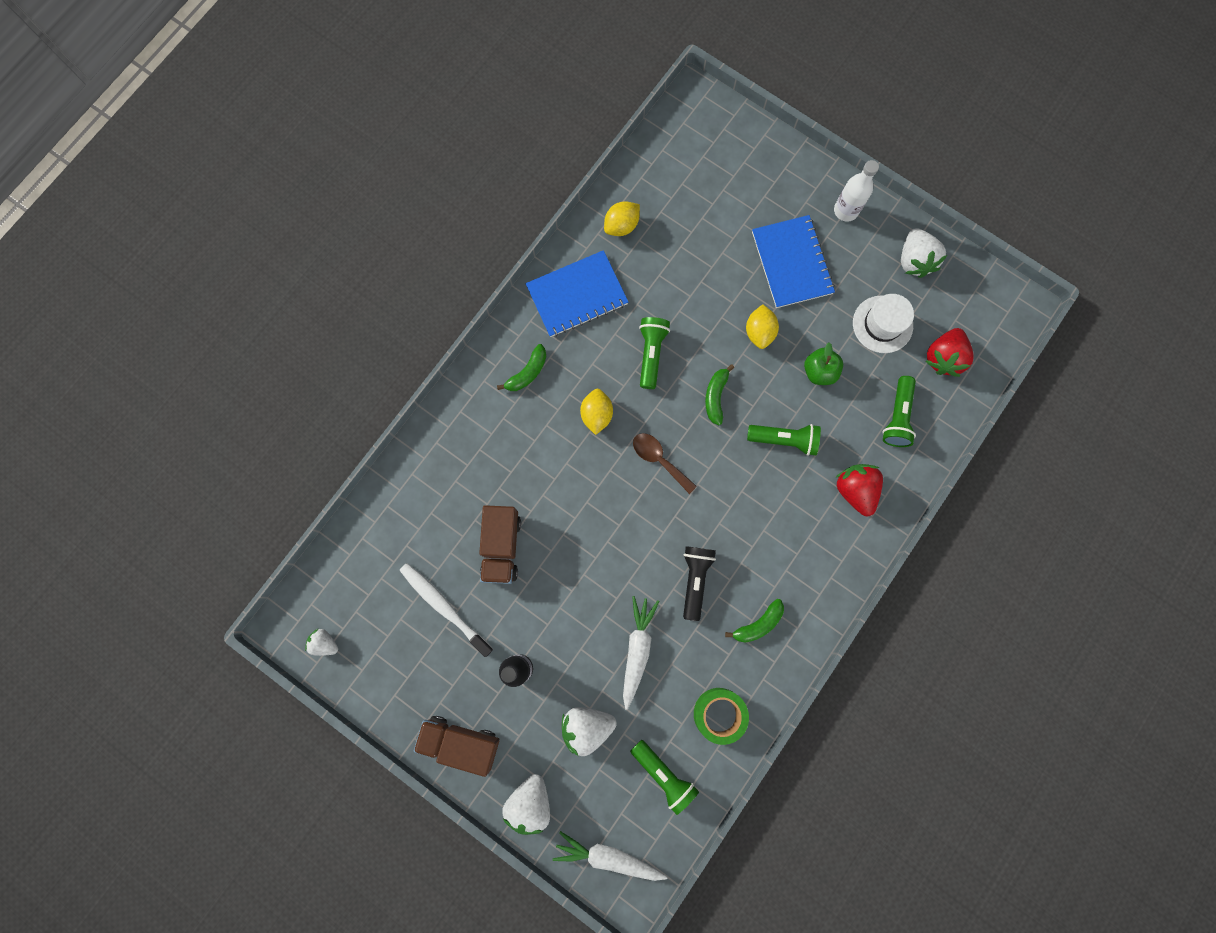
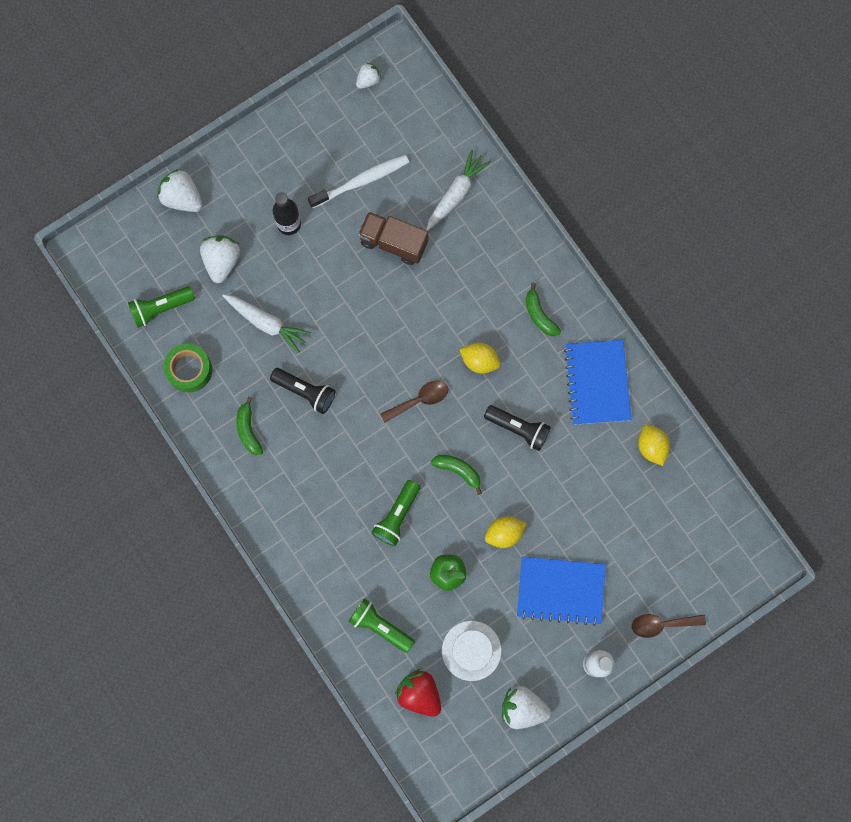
camera: 110 degrees right, 0 degrees up
brown truck [414,716,500,777] -> none
white carrot [553,831,668,881] -> white carrot moved to [426,149,491,231]
green flashlight [639,317,670,389] -> black flashlight [484,405,551,451]
yellow lemon [746,304,779,349] -> yellow lemon turned 45 degrees counterclockwise [485,516,527,548]
red strawberry [835,464,883,516] -> none
none -> brown spoon [632,614,706,638]

